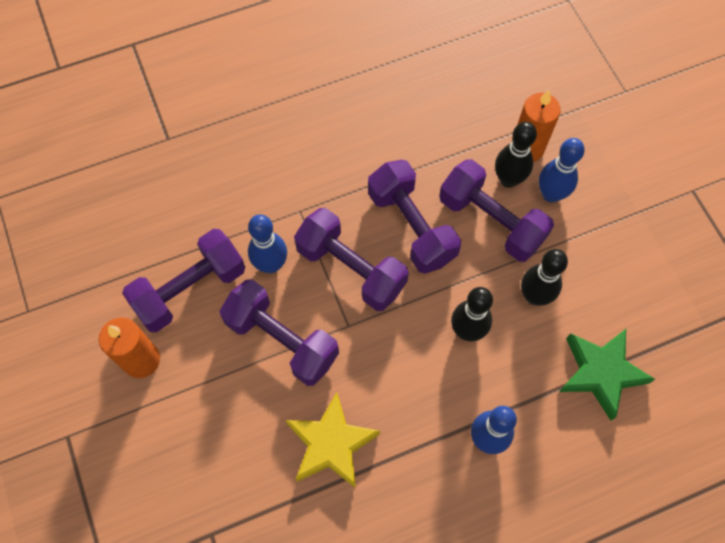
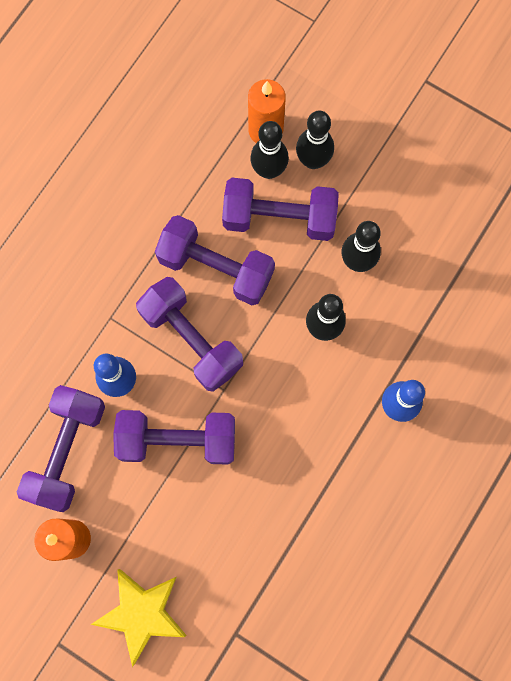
camera: 35 degrees left, 10 degrees up
yellow star [285,392,380,488] -> yellow star moved to [91,569,186,667]
purple dumbbell [294,208,409,311] -> purple dumbbell turned 45 degrees clockwise [136,277,243,392]
blue bowling pin [539,138,585,203] -> black bowling pin [296,110,334,169]
green star [559,329,655,421] -> none

